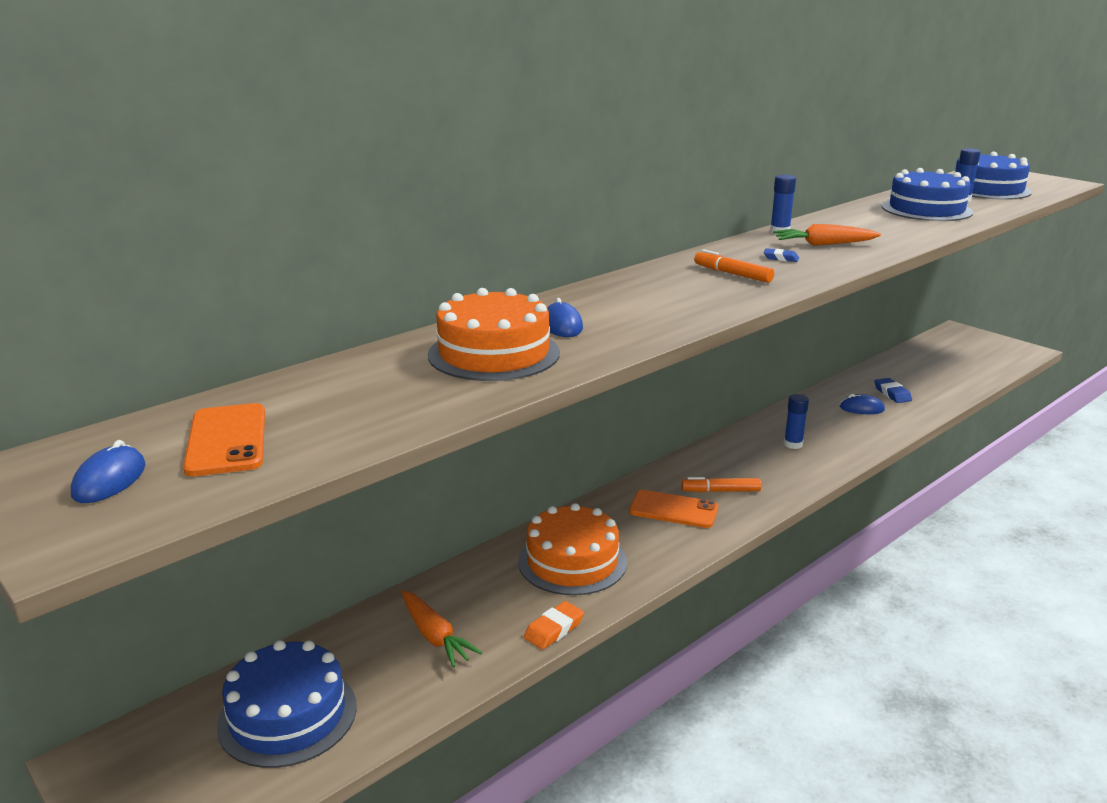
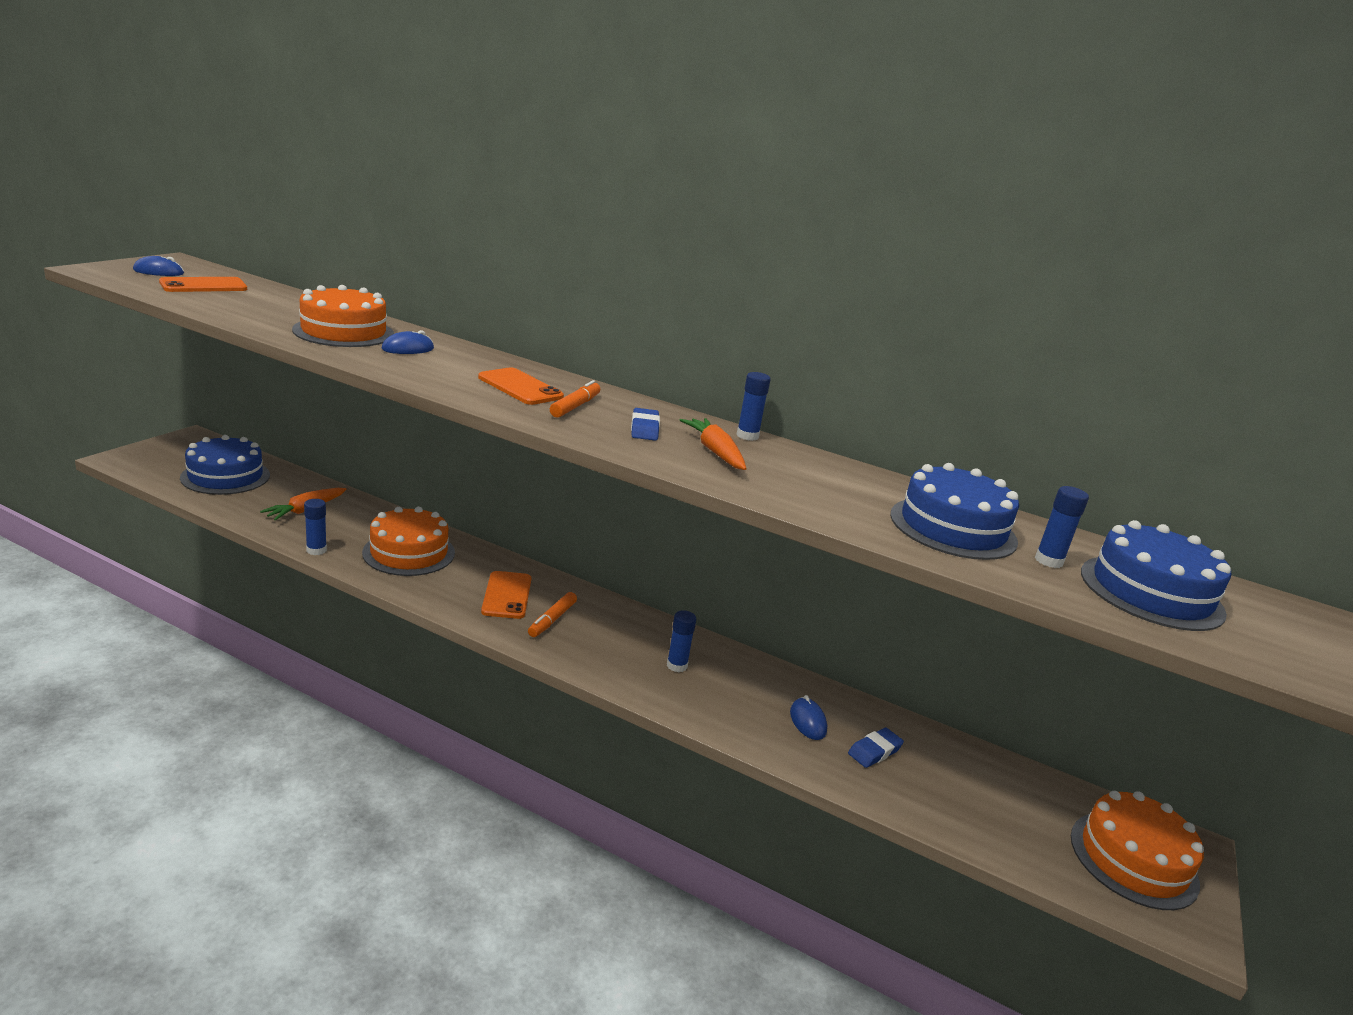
camera: 65 degrees right, 0 degrees up
orange eraser [524,601,584,649] -> blue glue stick [304,499,327,555]
orange marker [681,477,761,492] -> orange marker turned 135 degrees counterclockwise [528,592,577,637]
blue eraser [764,248,799,262] -> blue eraser [631,408,660,441], size x1.53
none -> orange phone [478,367,564,405]
none -> orange cake [1071,791,1204,910]

